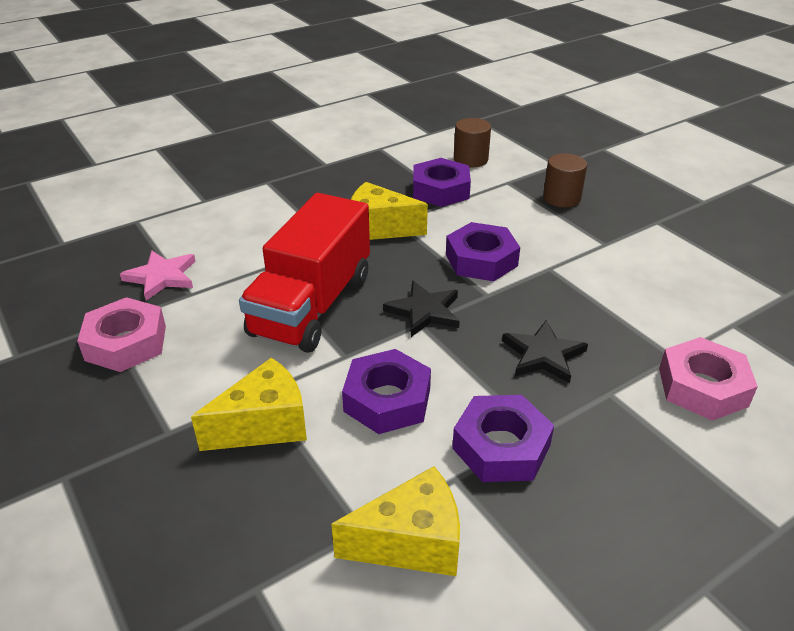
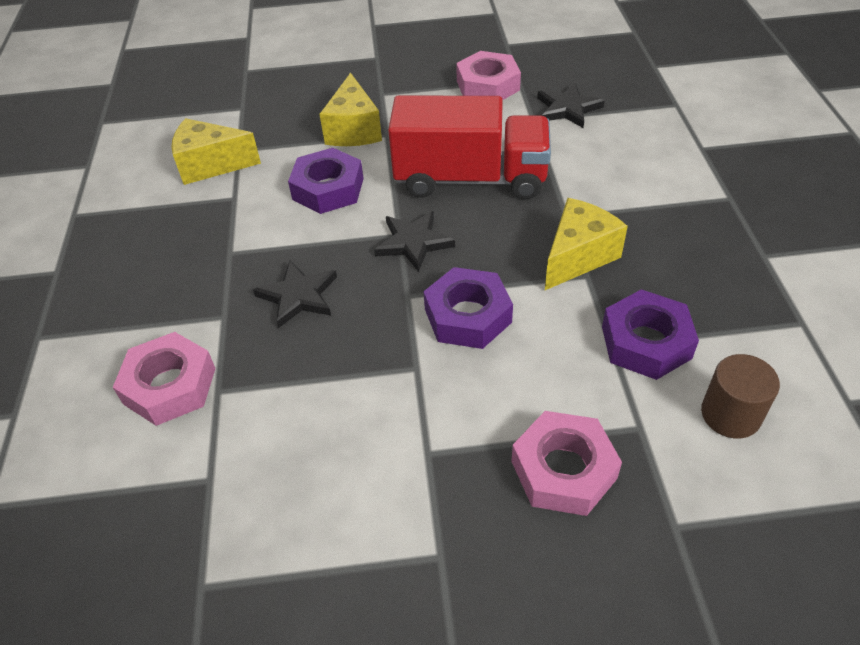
camera: 120 degrees right, 10 degrees up
pink star [120,250,195,301] -> black star [537,83,605,128]
red truck [239,193,370,353] -> red truck turned 135 degrees clockwise [388,95,551,199]
yellow cheese [331,466,460,576] -> yellow cheese turned 75 degrees clockwise [171,118,261,185]
purple nut [452,395,554,482] -> none
brown cylinder [543,153,587,207] -> pink nut [511,411,622,516]

